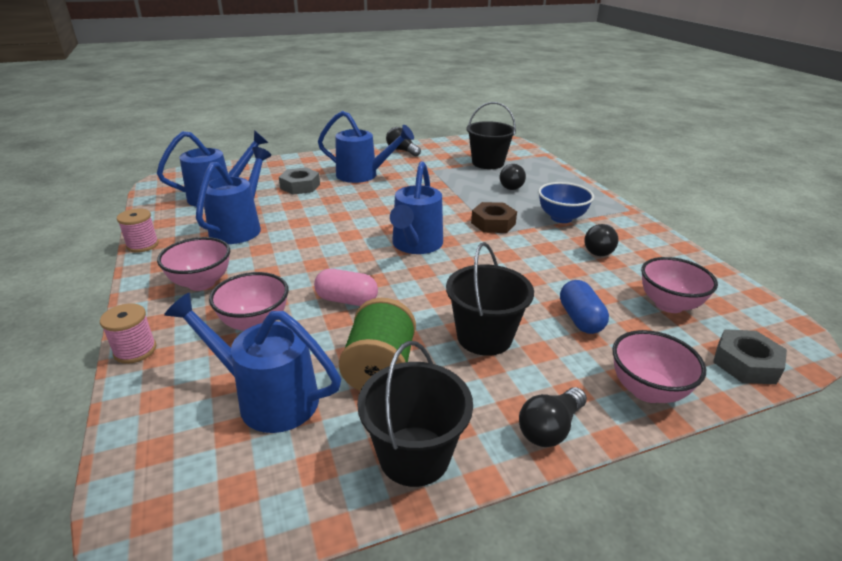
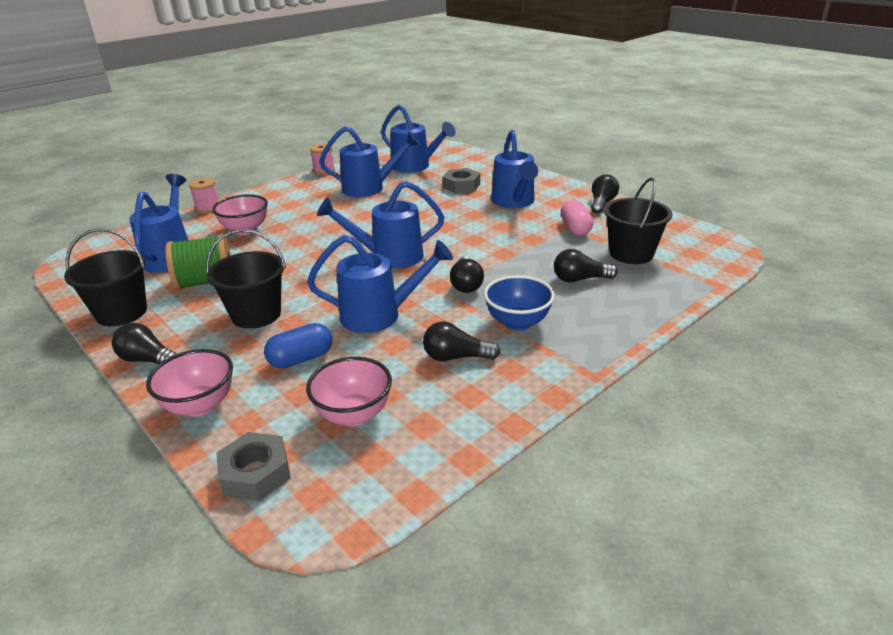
camera: 70 degrees right, 0 degrees up
pink bowl [157,237,230,291] -> none
pink capsule [314,269,378,306] -> pink capsule moved to [561,200,593,236]
brown nut [471,202,517,233] -> black light bulb [450,256,484,293]
none -> blue watering can [307,235,453,333]

